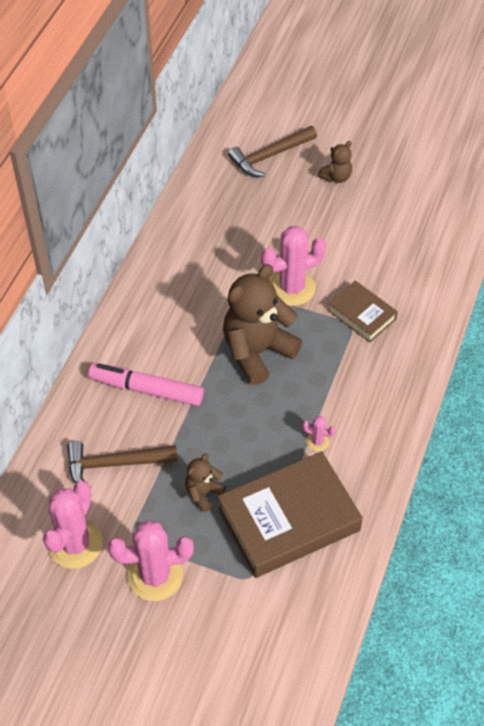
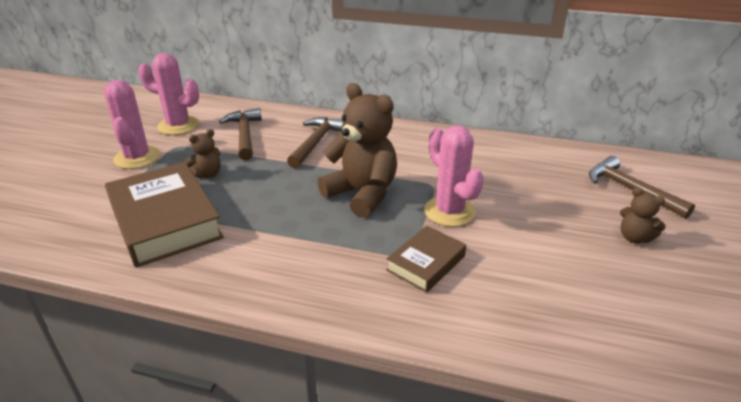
camera: 85 degrees right, 20 degrees down
pink marker [88,363,204,406] -> brown hammer [287,117,343,168]
brown teddy bear [185,453,226,512] -> brown teddy bear turned 105 degrees clockwise [185,129,221,178]
pink cactus [302,416,336,451] -> none

